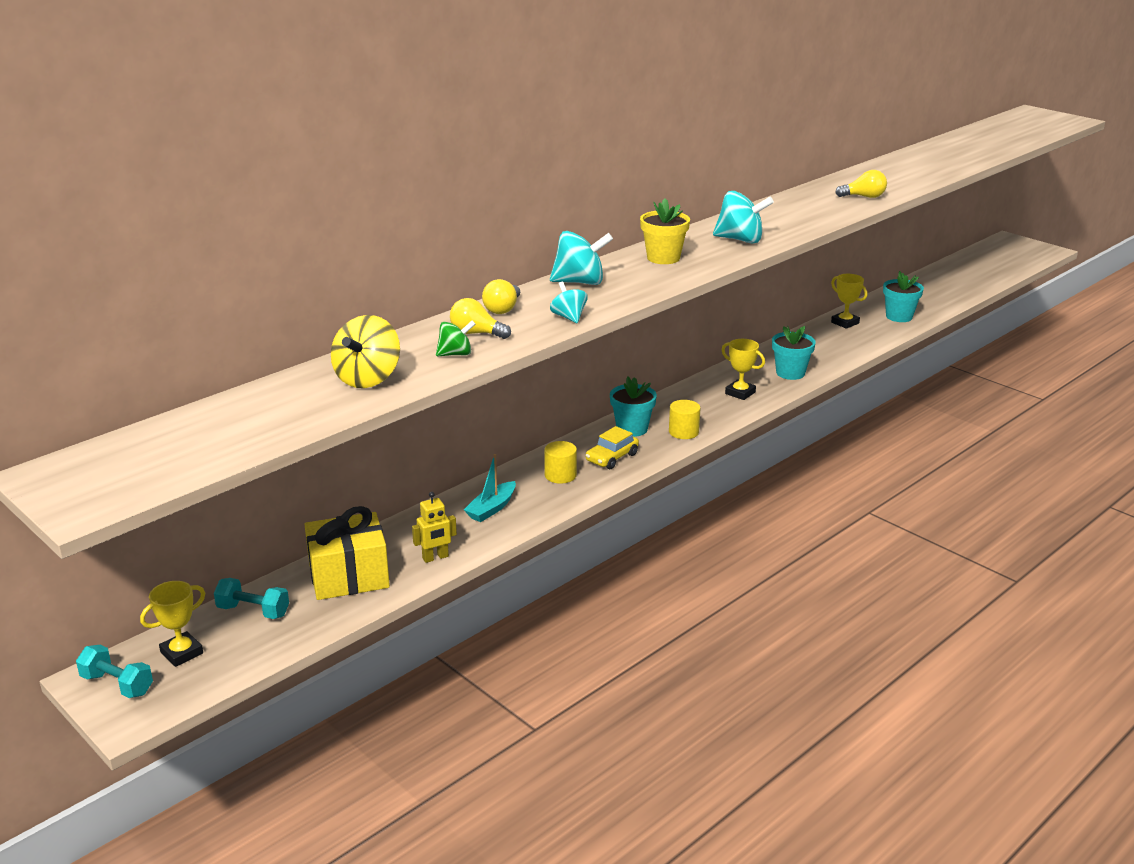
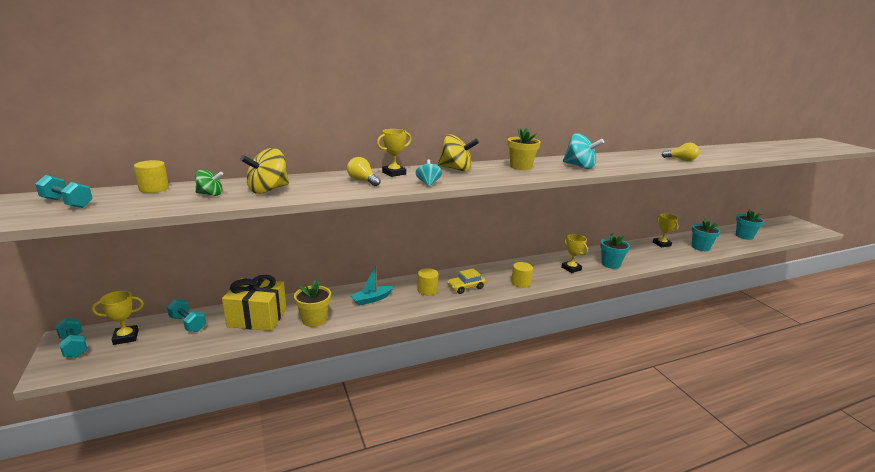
camera: 20 degrees right, 5 degrees down
yellow robot [412,492,457,563] -> yellow flower pot [294,280,331,327]
green spinning top [436,320,475,356] -> green spinning top moved to [195,169,223,196]
yellow light bulb [482,279,520,314] -> yellow trophy [377,129,412,177]
turquoise spinning top [550,231,613,285] -> yellow spinning top [437,134,479,172]
turquoise flower pot [610,376,657,437] -> turquoise flower pot moved to [736,209,764,240]
none -> turquoise dumbbell [35,175,93,208]
none -> yellow cylinder [134,160,169,193]

